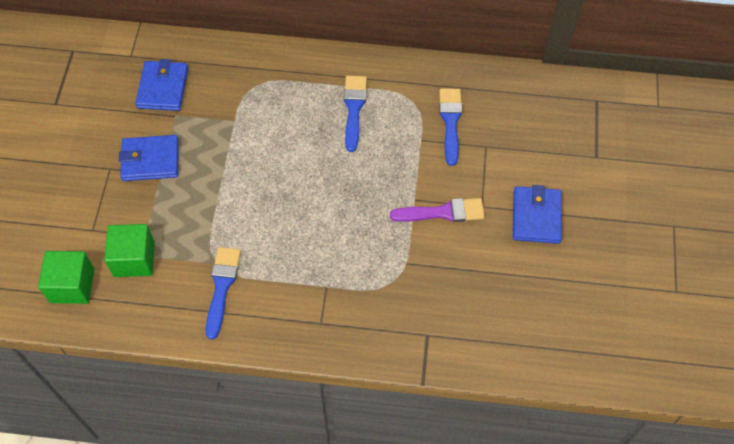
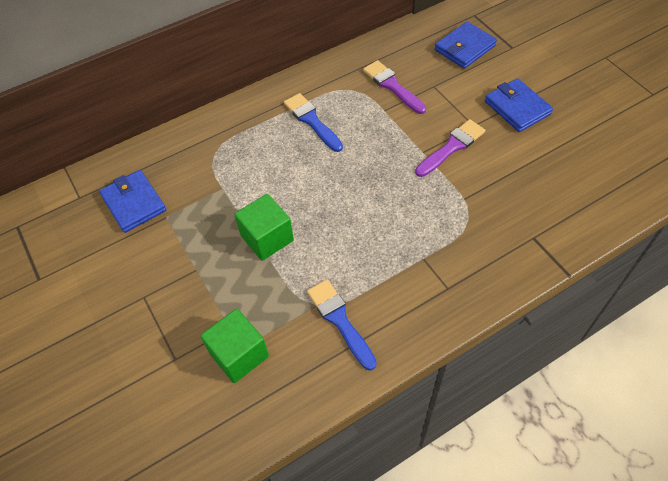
camera: 35 degrees left, 5 degrees down
green cube [38,251,94,304] -> green cube moved to [234,194,294,261]
blue wallet [119,135,179,181] -> blue wallet moved to [435,22,497,69]
blue brush [439,88,462,166] -> purple brush [363,60,426,114]

